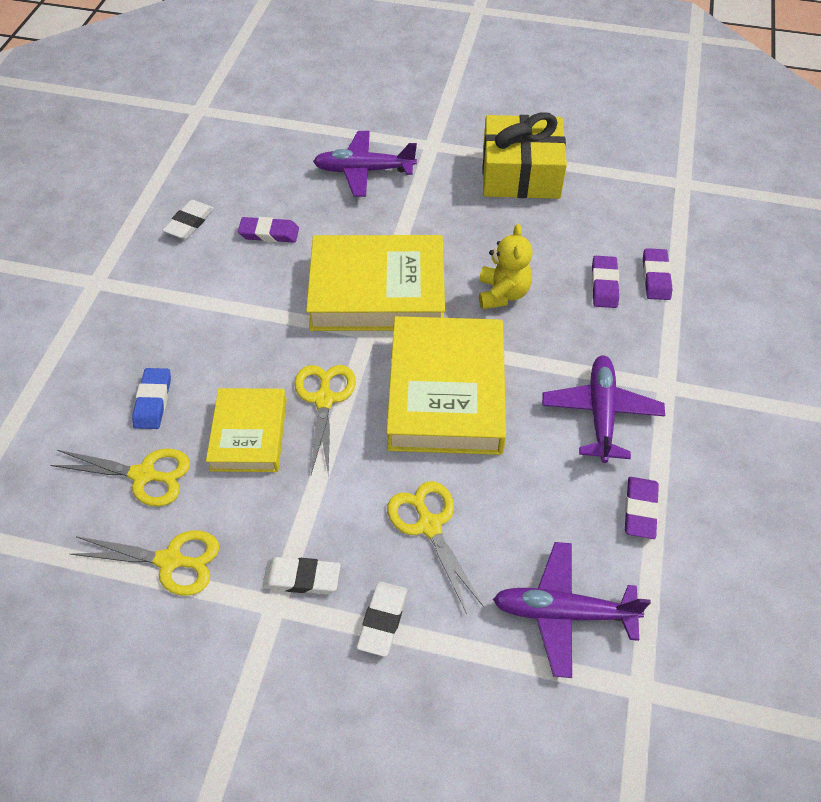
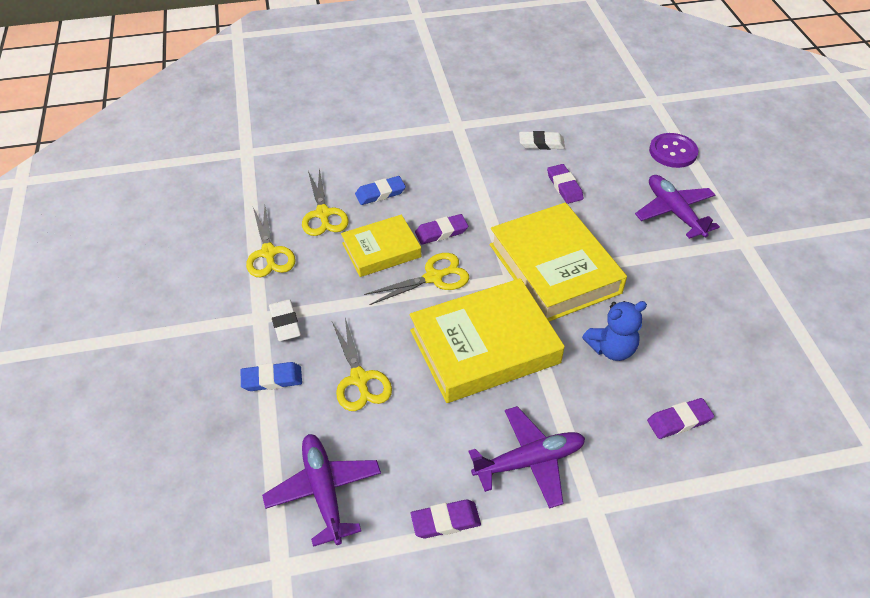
camera: 65 degrees right, 5 degrees down
white eraser [357,582,408,657] -> blue eraser [241,362,302,391]
yellow scissors [387,481,484,614] -> yellow scissors turned 120 degrees clockwise [332,318,392,411]
yellow teddy bear [479,224,533,309] -> blue teddy bear [582,301,647,361]
yellow gift [482,112,567,199] -> none
purple eraser [643,248,673,300] -> purple eraser moved to [415,214,468,244]
none -> purple button [649,133,699,168]

